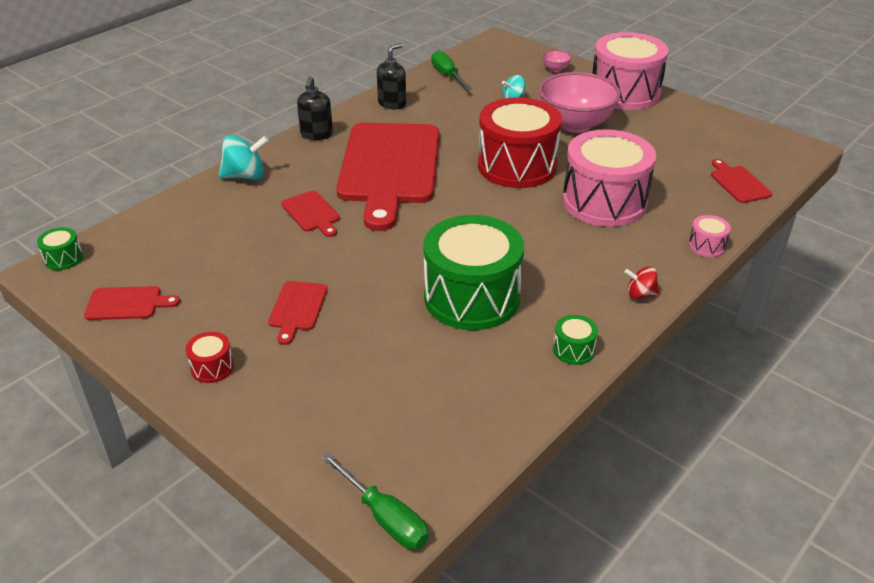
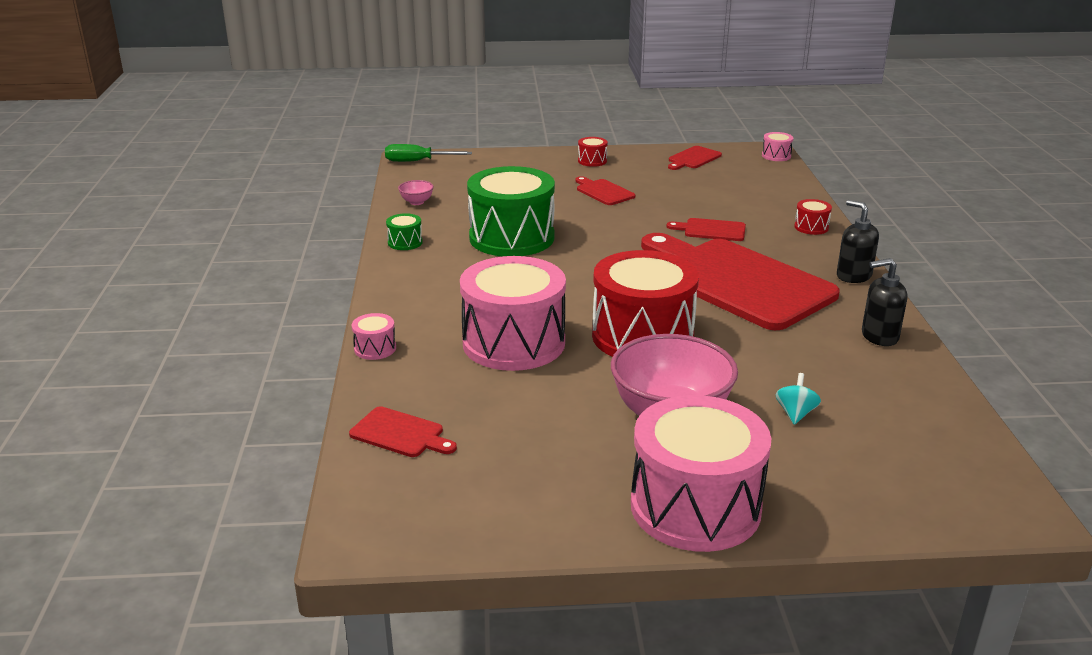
camera: 135 degrees right, 10 degrees down
green drum [37,227,83,270] -> pink drum [762,132,793,161]
turquoise spinning top [219,135,269,180] -> red drum [794,199,832,235]
black soap dispenser [377,43,406,109] -> black soap dispenser turned 90 degrees clockwise [862,258,907,346]
green screwdriver [431,50,472,90] -> none
pink bowl [542,50,572,72] -> pink bowl moved to [398,180,434,205]
red spinning top [624,266,660,299] -> none

